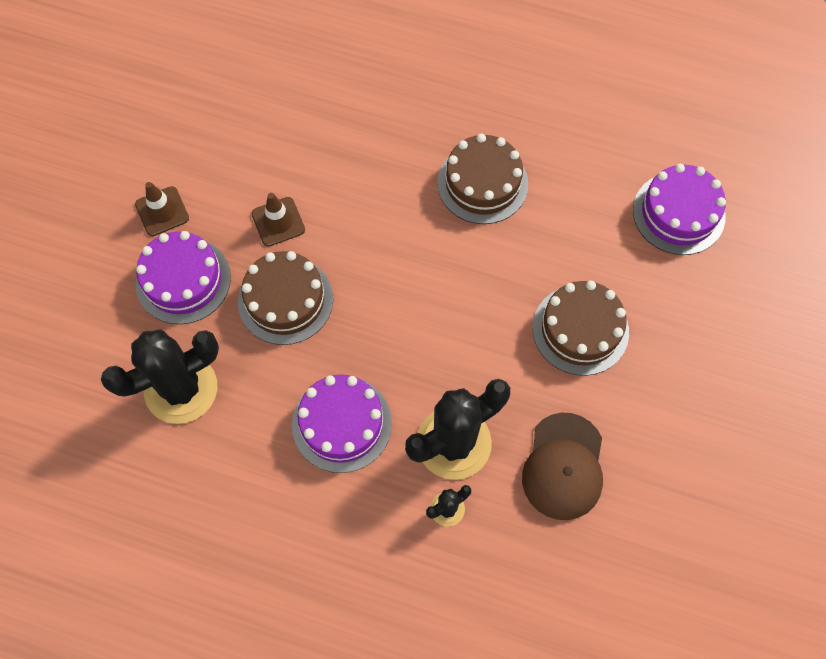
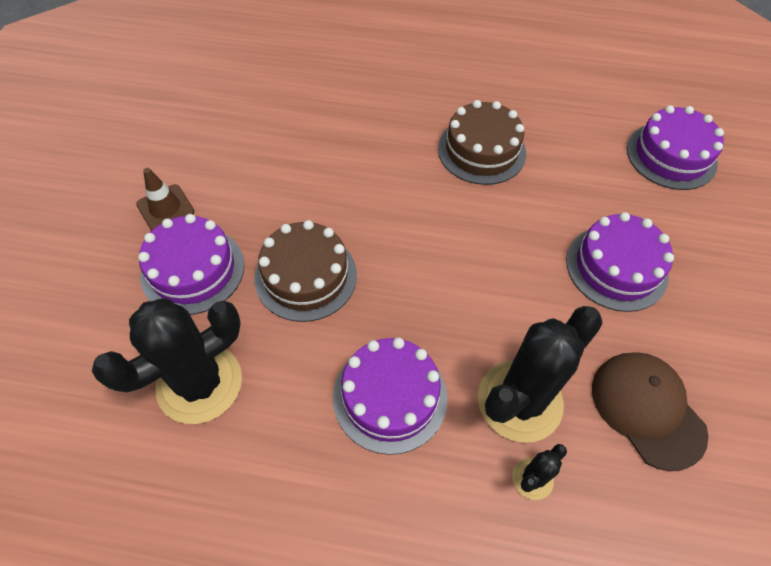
camera: 10 degrees left, 10 degrees down
brown traffic cone [251,193,305,247] -> none
brown cap [522,413,603,520] -> brown cap turned 150 degrees clockwise [592,352,708,471]
brown cake [533,280,629,376] -> purple cake [566,212,674,312]

